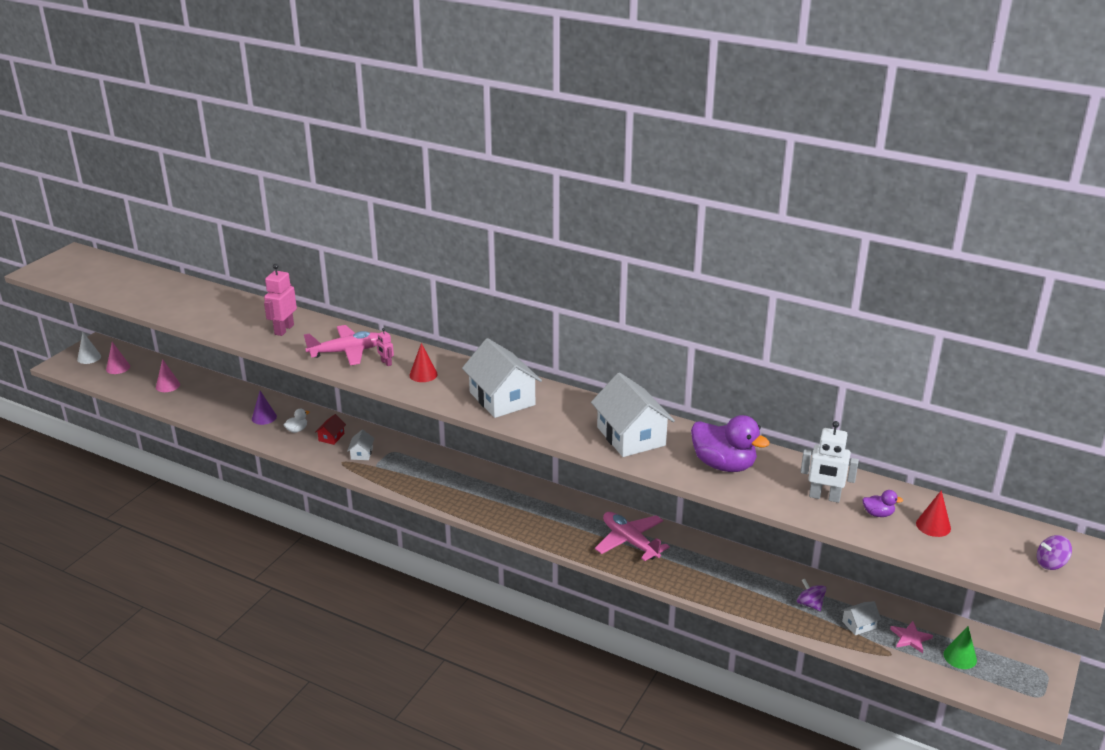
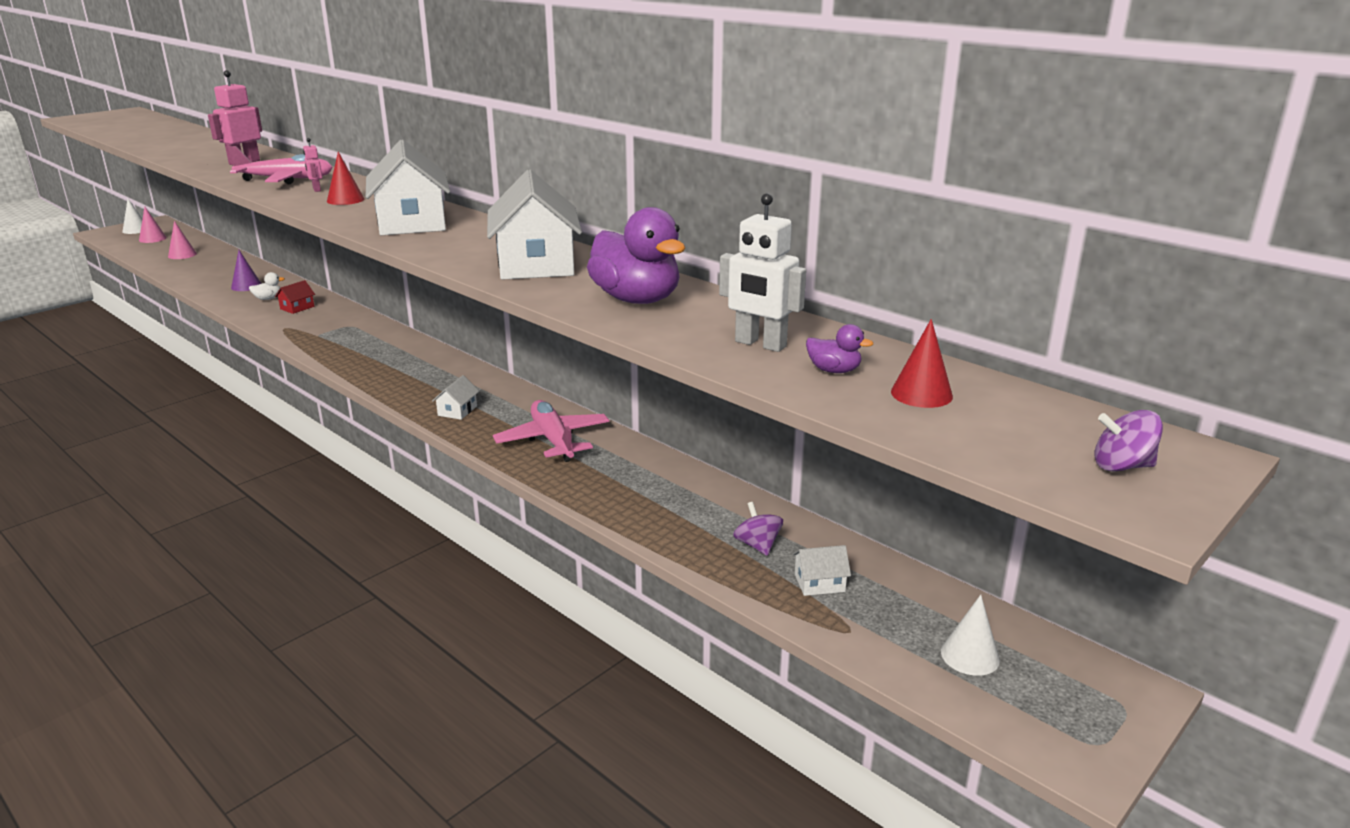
camera: 15 degrees right, 5 degrees down
white house [347,430,374,460] -> white house moved to [432,375,479,420]
pink star [890,621,933,653] -> none
green cone [943,626,977,669] -> white cone [941,595,1000,676]

